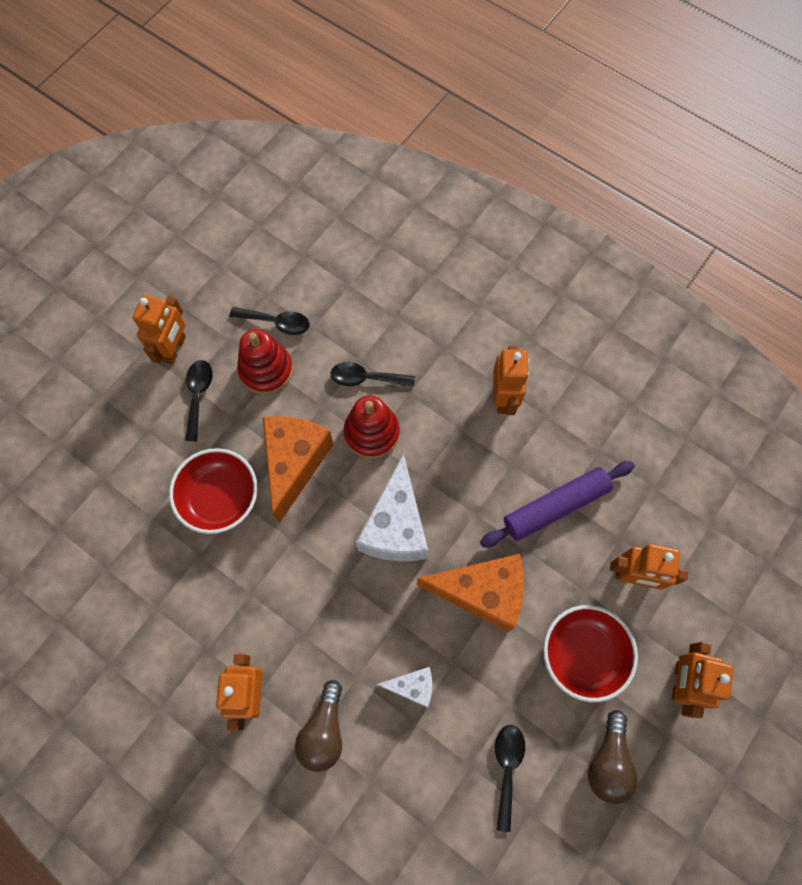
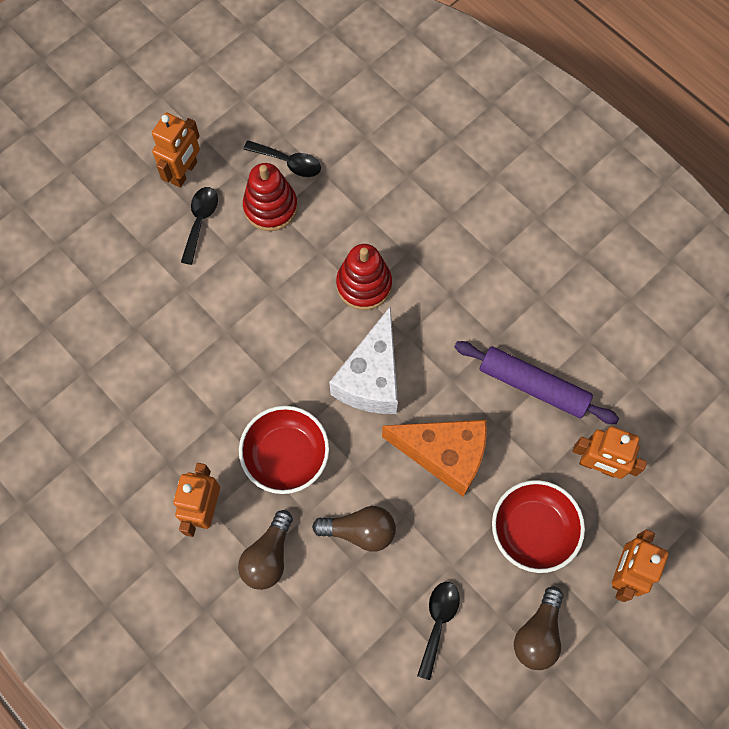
camera: 10 degrees right, 0 degrees up
red bowl [169,448,257,534] -> red bowl moved to [239,406,329,494]
orange cheese [263,416,334,523] -> none
black spoon [330,362,415,387] -> none
white cheese [376,667,432,708] -> brown light bulb [312,506,396,552]
purple rolling pin [480,461,635,547] -> purple rolling pin turned 45 degrees clockwise [454,341,619,424]
orange robot [493,346,529,415] -> none

